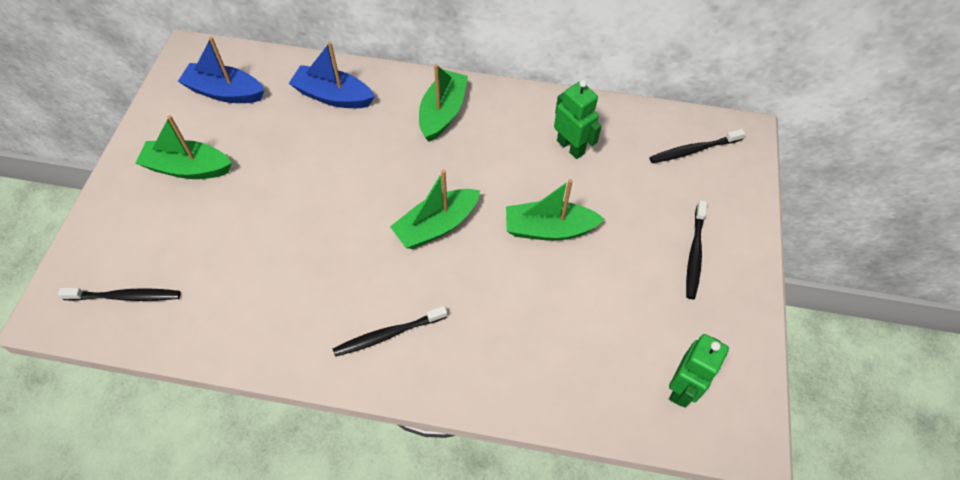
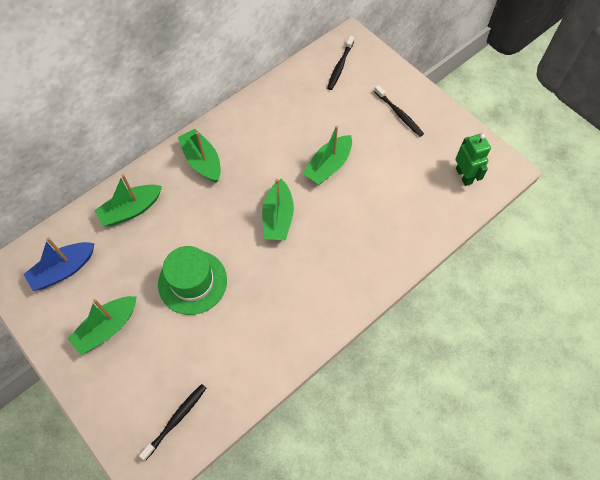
camera: 50 degrees left, 5 degrees up
blue boat [289,42,375,108] -> green boat [94,174,162,226]
black toothbrush [333,306,447,357] -> none
green robot [554,80,602,159] -> none
none -> green hat [158,246,227,315]

